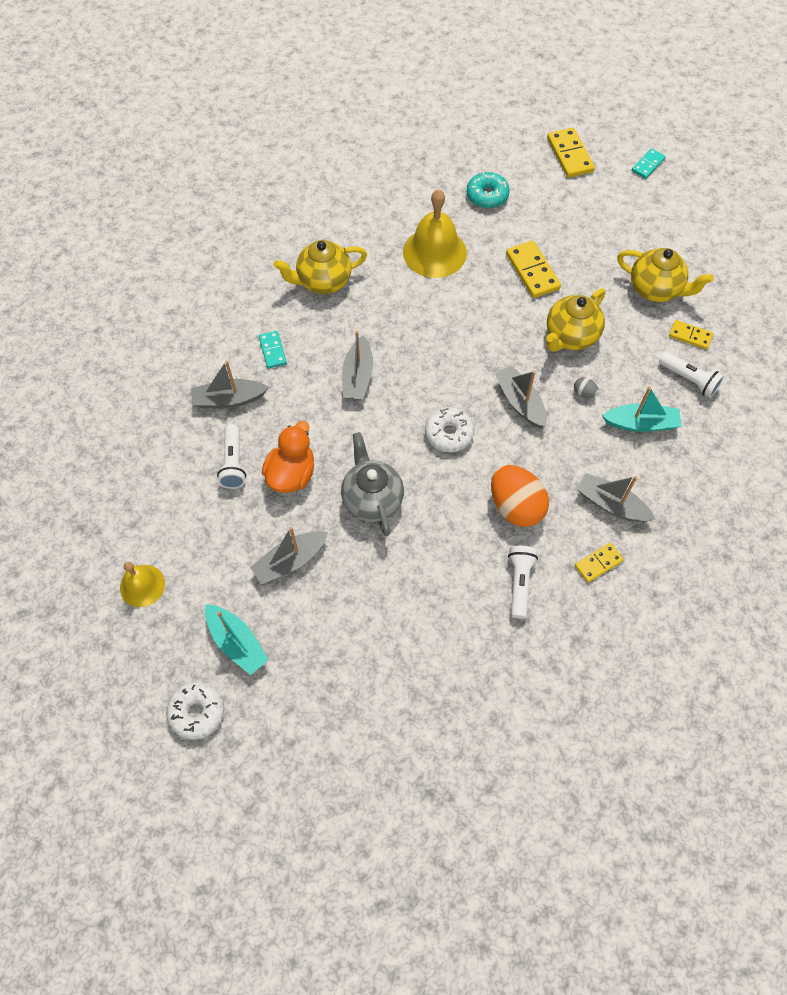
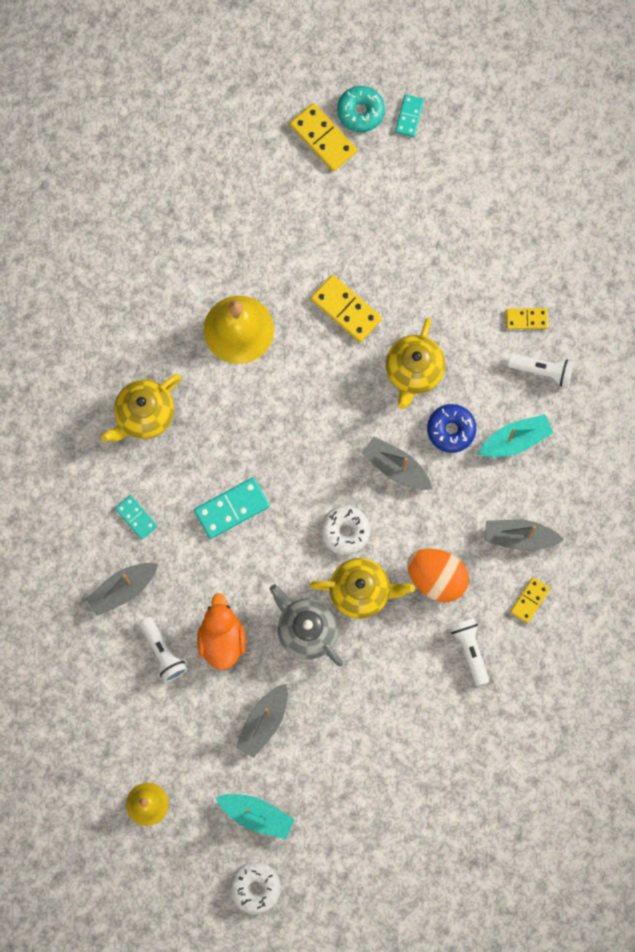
camera: 25 degrees left, 15 degrees up
grey boat [342,331,373,400] -> turquoise domino [194,477,270,539]
turquoise donut [466,171,510,208] -> turquoise donut moved to [337,86,385,132]
grey egg [574,377,599,398] -> blue donut [427,404,476,453]
yellow teapot [617,248,714,302] -> yellow teapot moved to [310,558,415,619]

